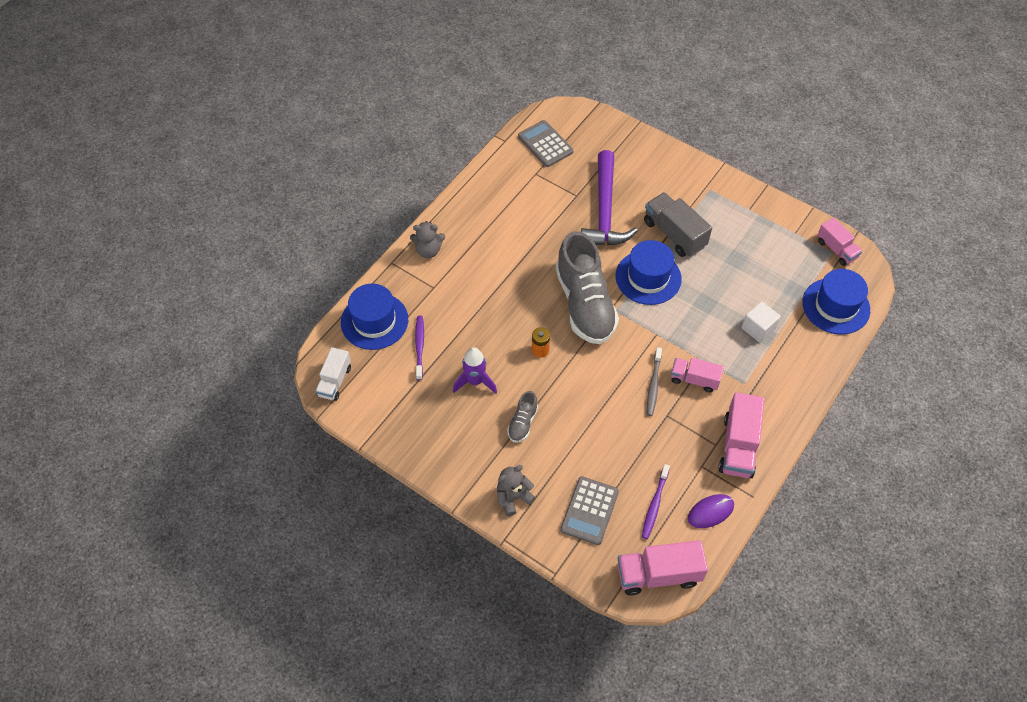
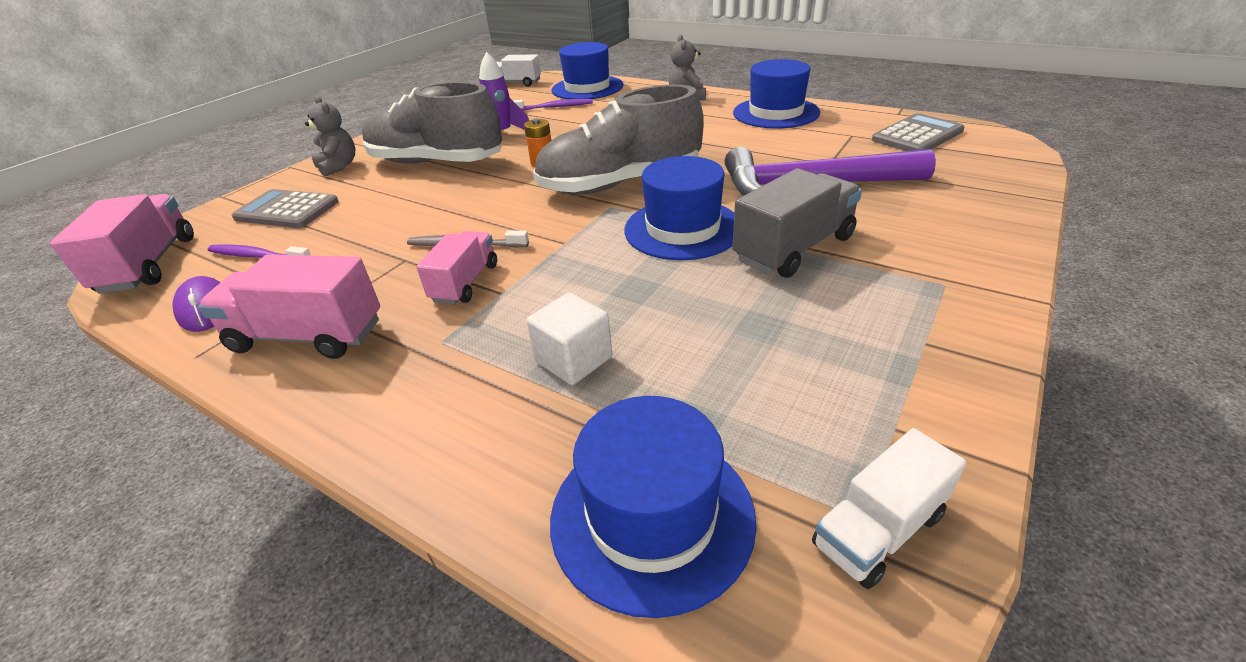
camera: 90 degrees right, 20 degrees down
grey shoe [507,391,538,442] -> grey shoe [362,82,502,164], size x2.29
pink truck [817,218,863,266] -> white truck [812,428,966,589]
none -> blue hat [733,59,820,129]

